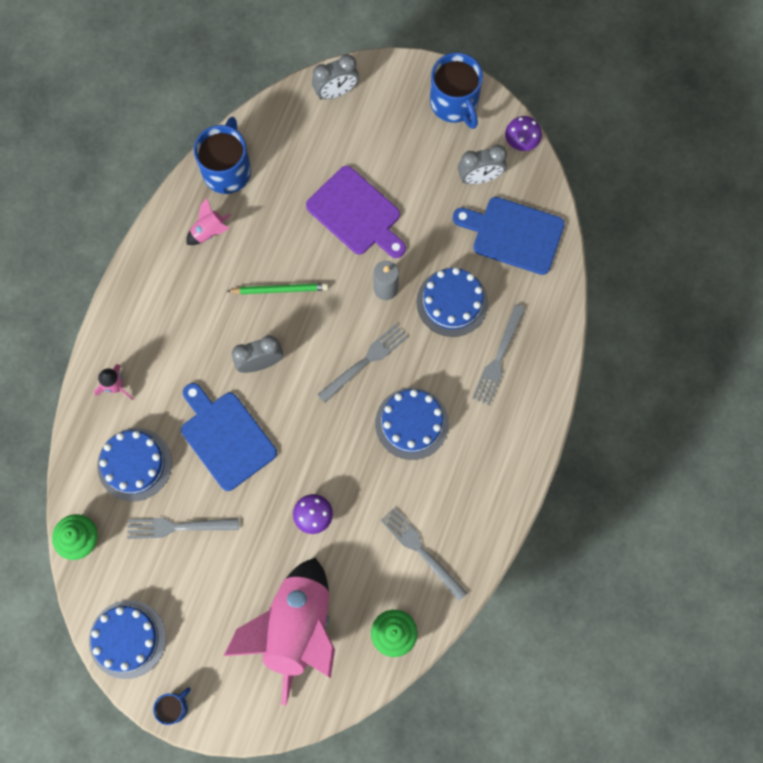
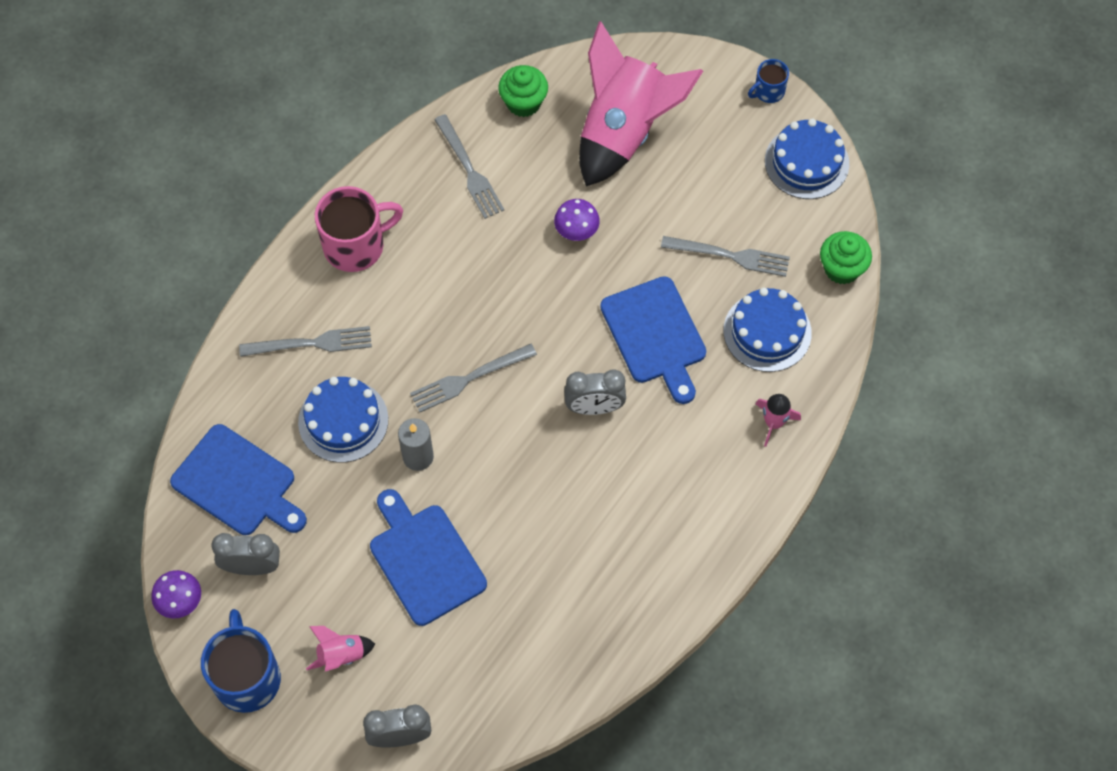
camera: 165 degrees left, 10 degrees down
pink rocket [186,198,231,245] -> pink rocket moved to [306,626,375,671]
blue mug [194,117,251,194] -> none
green pencil [226,283,328,294] -> none
purple cutting board [306,166,406,258] -> blue cutting board [370,489,487,626]
blue cake [375,388,449,460] -> none
grey fork [472,304,526,405] -> grey fork turned 45 degrees clockwise [239,326,372,357]
none -> pink mug [315,186,403,272]

